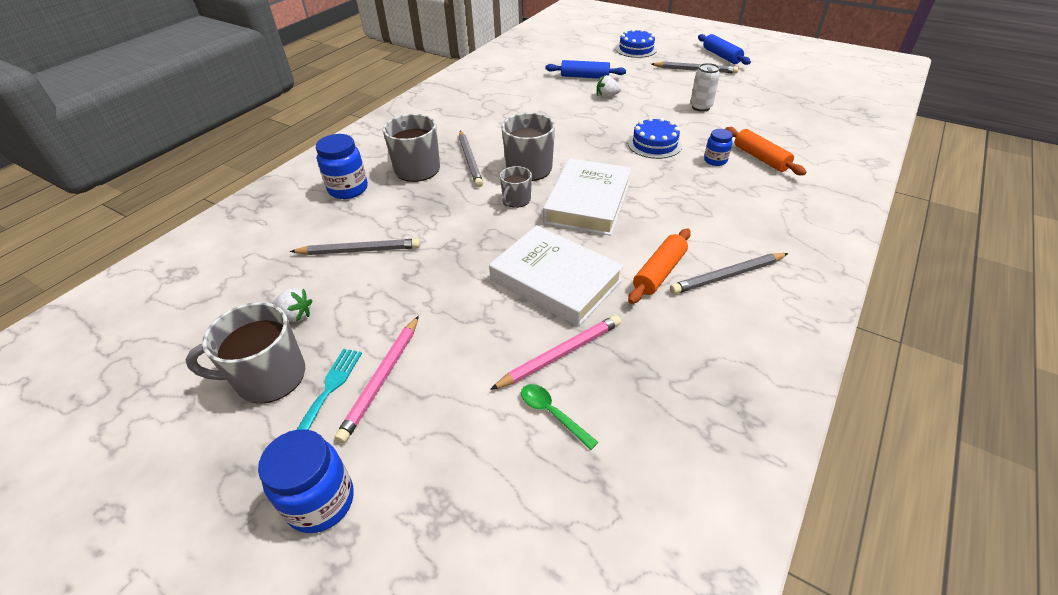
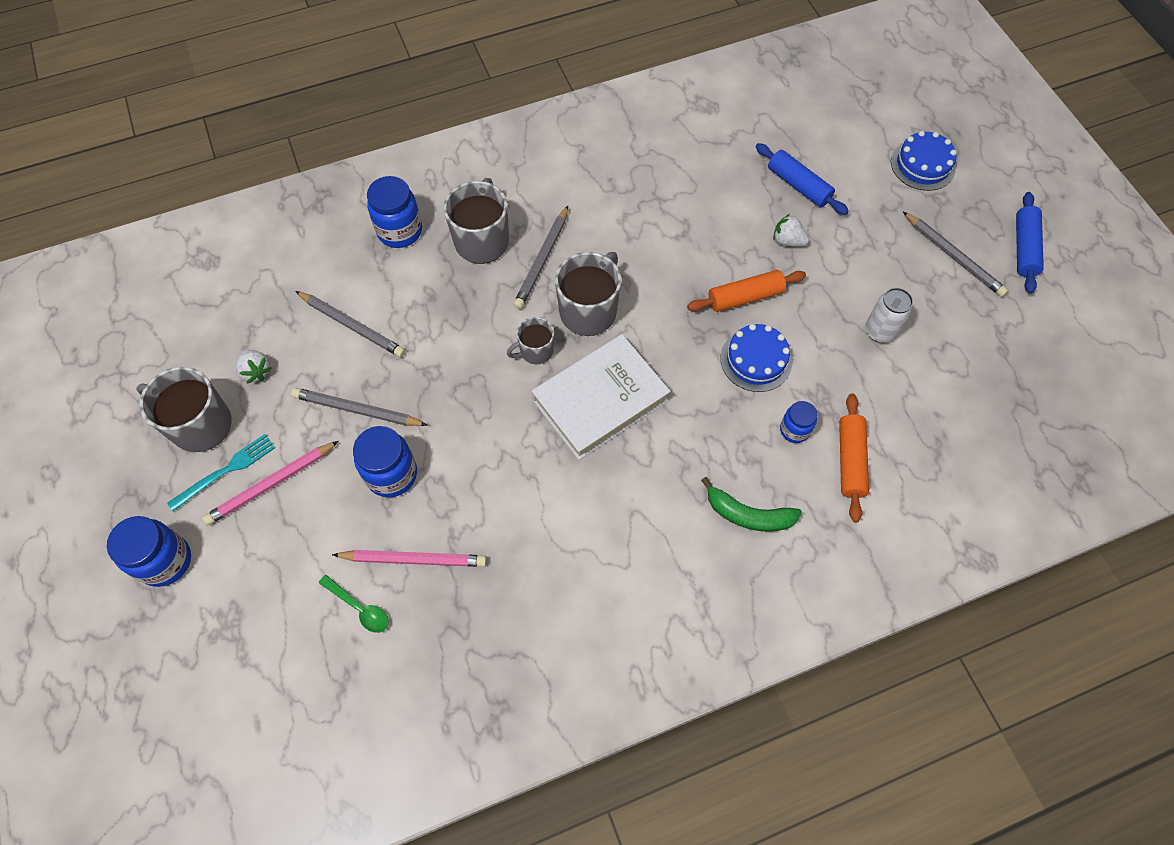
camera: 35 degrees right, 20 degrees up
white book [489,225,624,327] -> none
green spoon [521,384,598,450] -> green spoon turned 135 degrees clockwise [319,575,389,633]
orange rolling pin [628,228,691,304] -> orange rolling pin moved to [687,270,806,312]
grey pencil [670,253,788,294] -> grey pencil moved to [291,388,428,426]
none -> blue jar [353,426,417,498]
none -> green banana [701,477,802,532]

